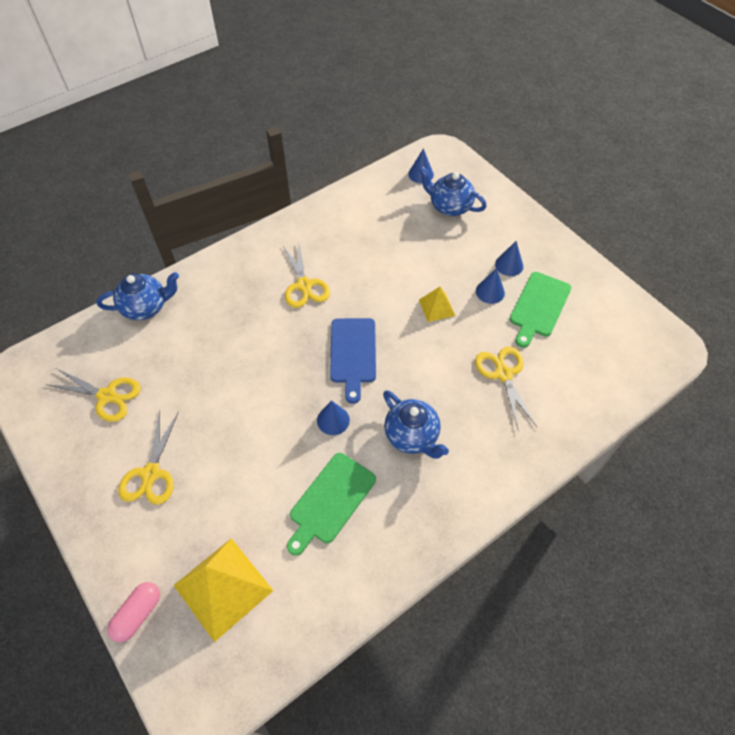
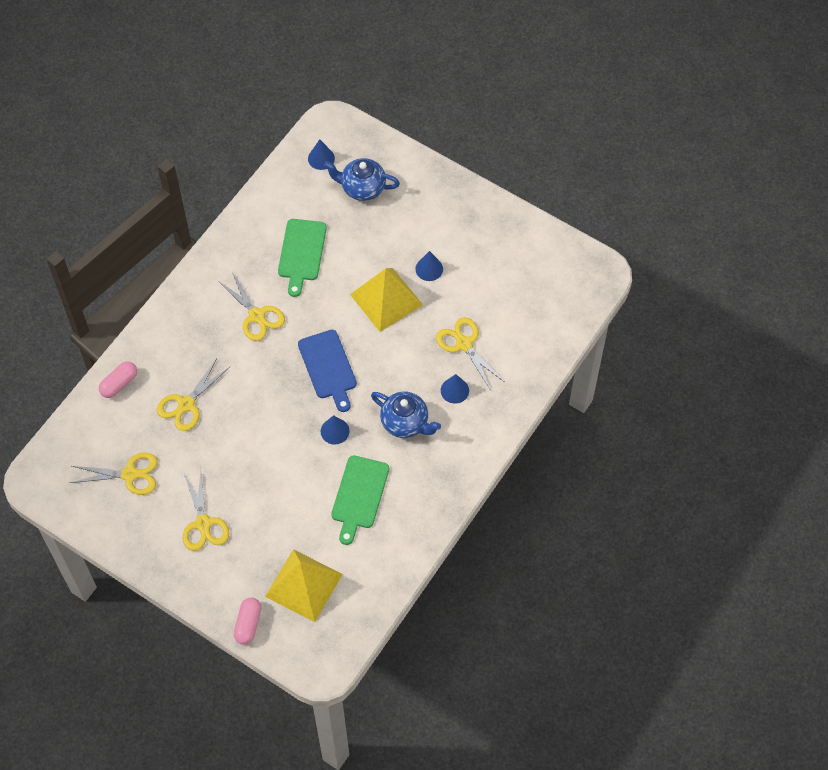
camera: 20 degrees left, 5 degrees up
blue teapot [97,272,179,320] -> pink capsule [99,361,137,398]
yellow pyramid [419,287,455,322] -> yellow pyramid [350,268,423,332], size x1.92
blue cone [495,241,523,276] -> blue cone moved to [441,374,469,403]
green cutting board [509,272,571,348] -> green cutting board moved to [278,219,327,297]
none -> yellow scissors [157,358,230,431]

